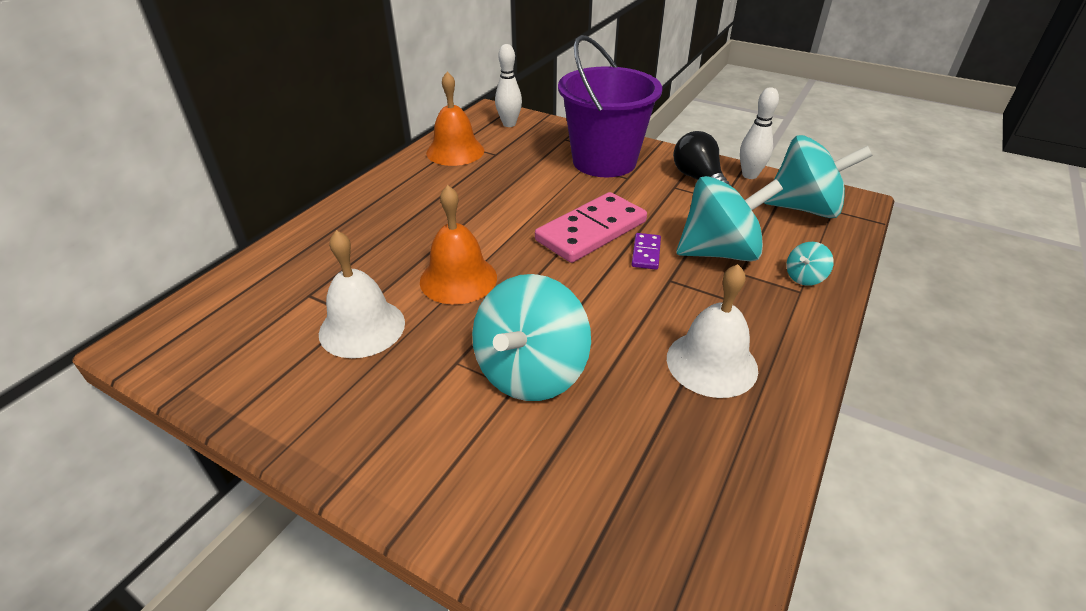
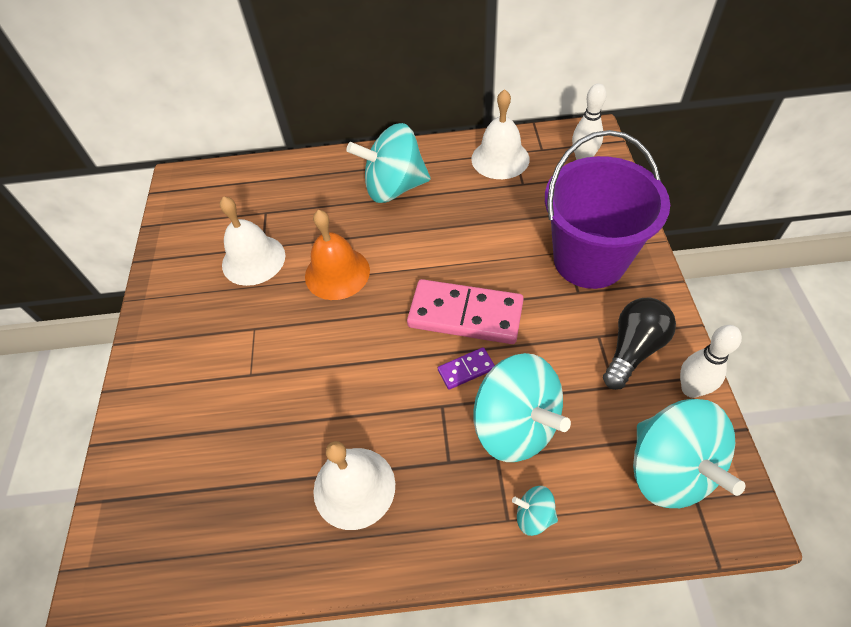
camera: 60 degrees right, 15 degrees up
orange bell [426,71,484,166] -> white bell [471,89,529,179]
turquoise spinning top [472,274,591,401] -> turquoise spinning top moved to [346,123,431,203]

